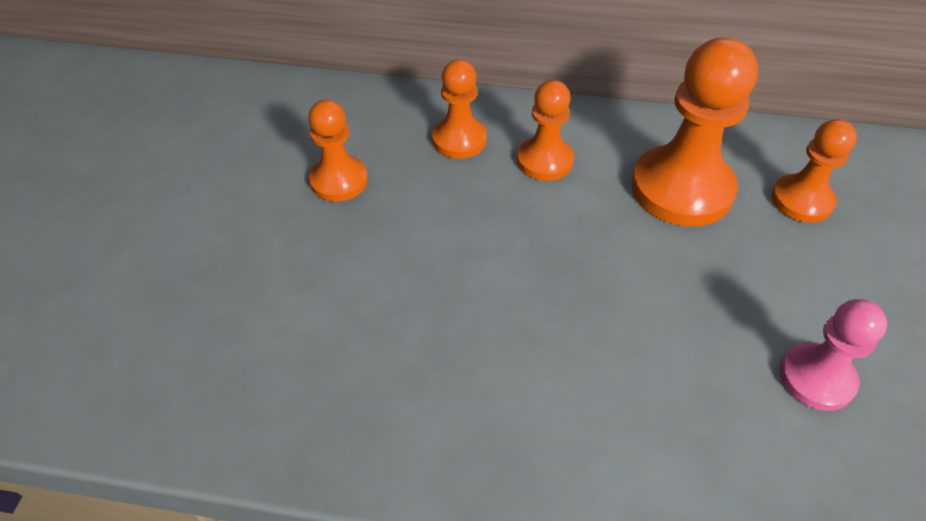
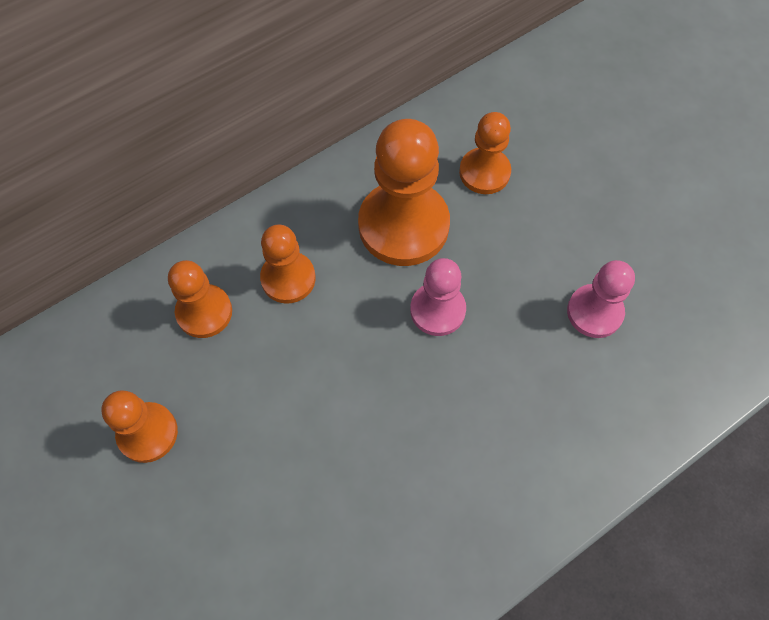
camera: 45 degrees left, 15 degrees up
none -> pink pawn [410,258,466,336]

